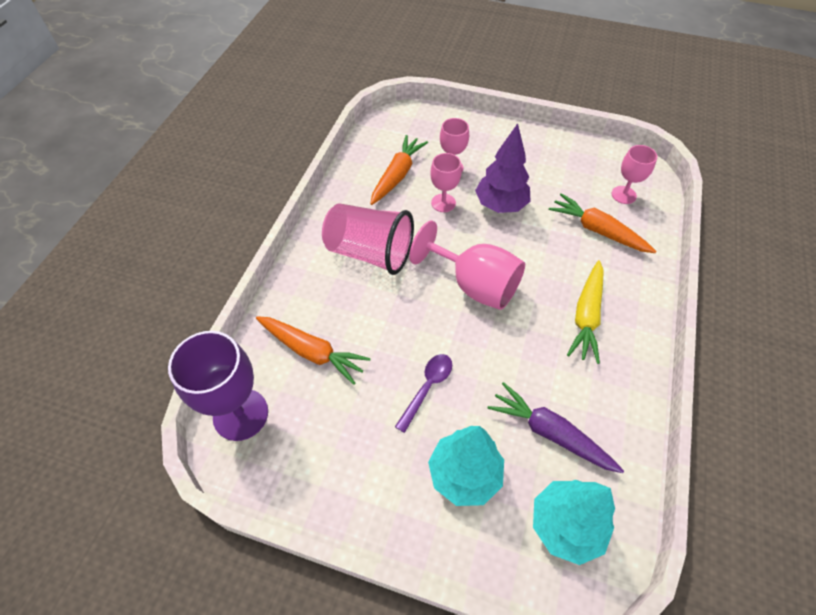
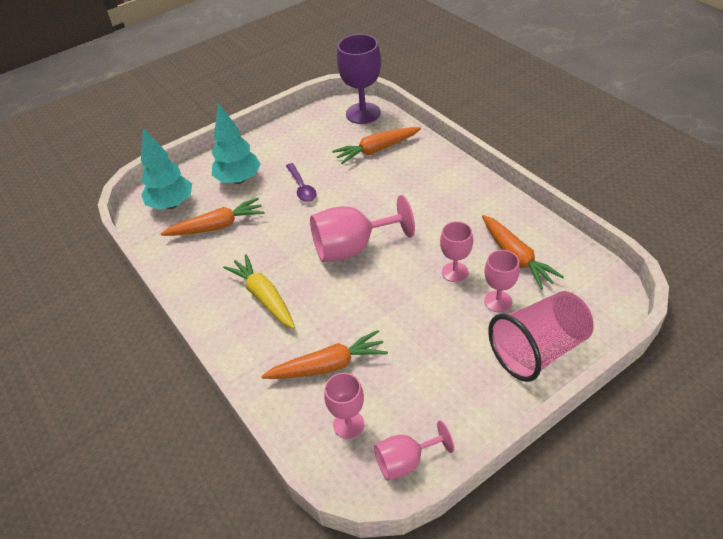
camera: 130 degrees right, 10 degrees down
pink cup [322,203,414,275] -> pink cup moved to [488,291,594,382]
purple tree [475,123,531,213] -> none
purple carrot [488,382,624,473] -> orange carrot [161,198,264,236]
none -> pink goblet [374,421,454,480]

